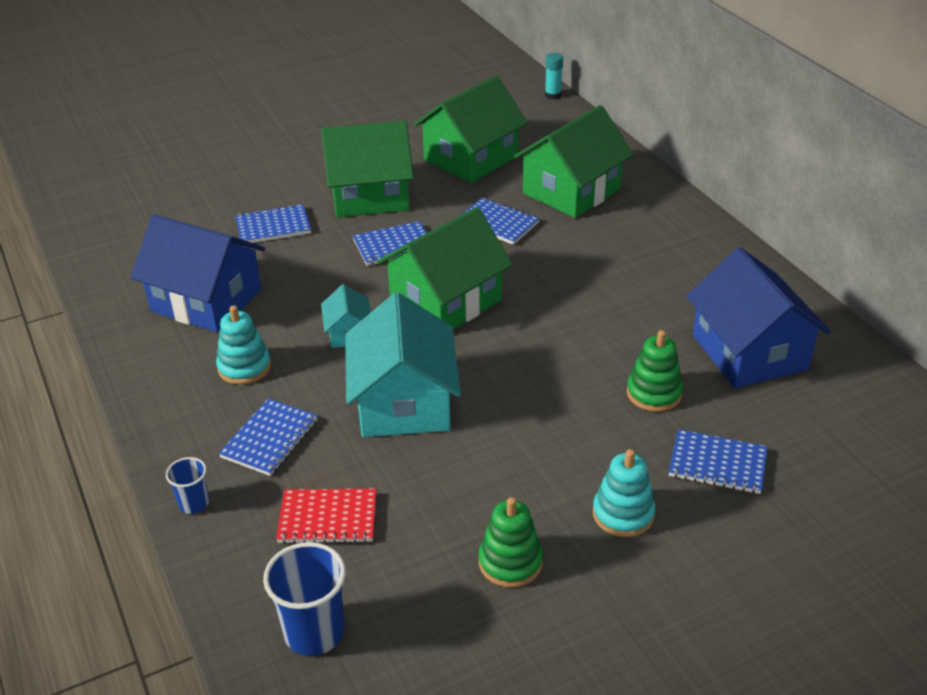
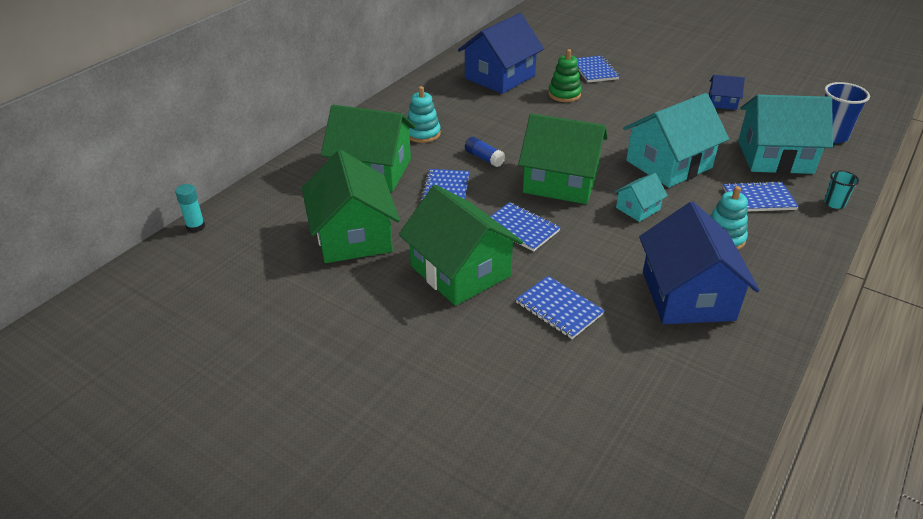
camera: 120 degrees left, 0 degrees up
blue cup [166,457,209,514] -> turquoise cup [824,170,859,209]
red notebook [276,488,377,544] -> turquoise house [738,95,833,174]
green house [414,76,528,183] -> green house turned 60 degrees clockwise [302,150,400,263]
green stacking toy [478,497,543,588] -> blue house [709,75,745,110]
turquoise stacking toy [593,449,655,537] -> turquoise stacking toy moved to [407,86,441,143]
none -> blue glue stick [465,137,505,167]

